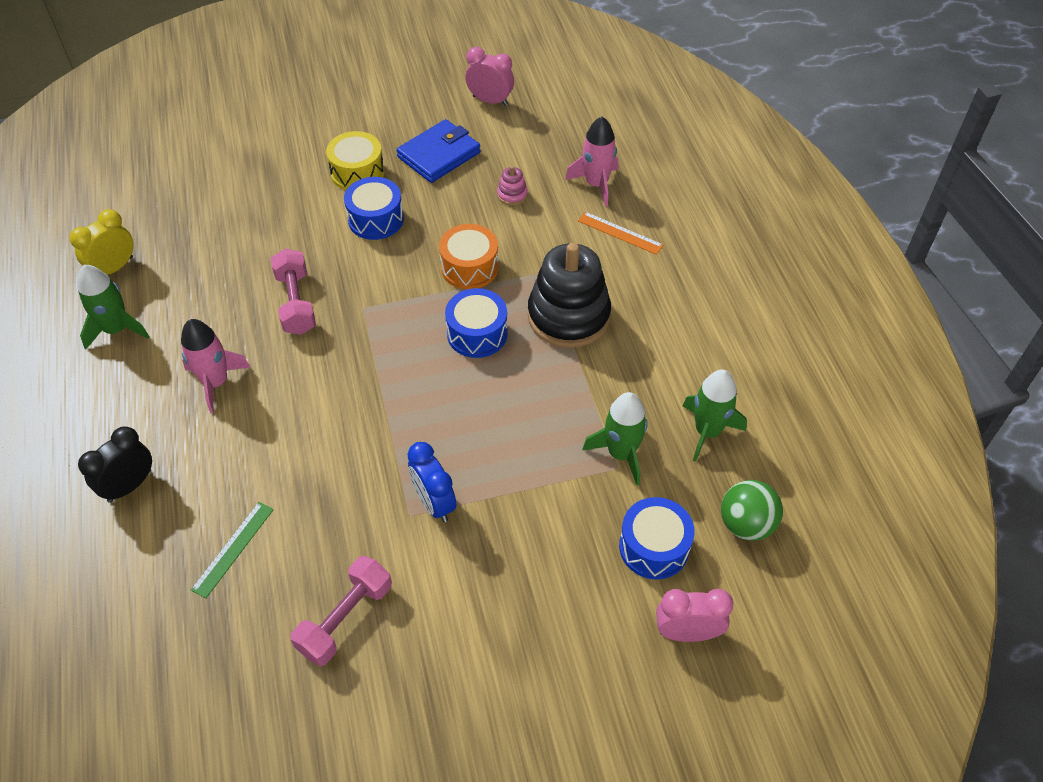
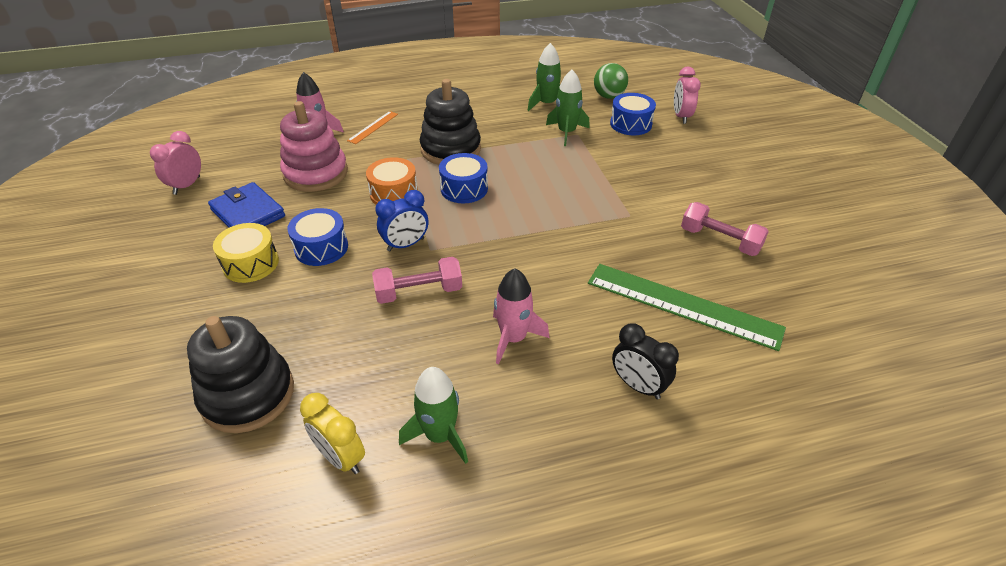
camera: 90 degrees left, 10 degrees down
green ruler [191,502,274,598] -> green ruler [588,264,786,351], size x2.10
blue clock [407,442,456,522] -> blue clock moved to [375,190,428,251]
pink stacking toy [497,166,528,205] -> pink stacking toy [280,101,348,192], size x2.48
none -> black stacking toy [187,316,294,433]

